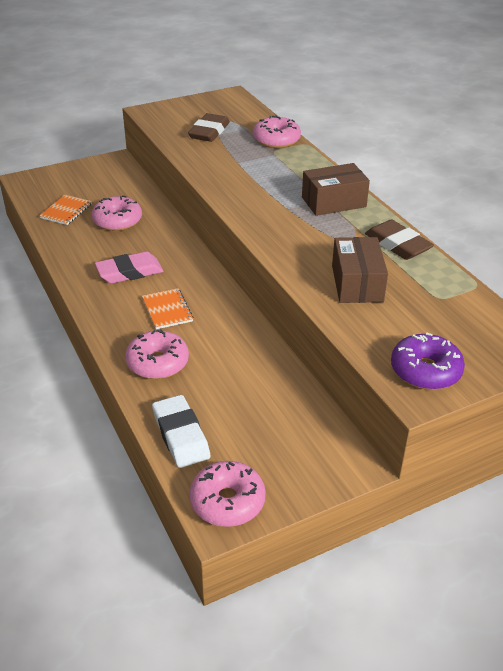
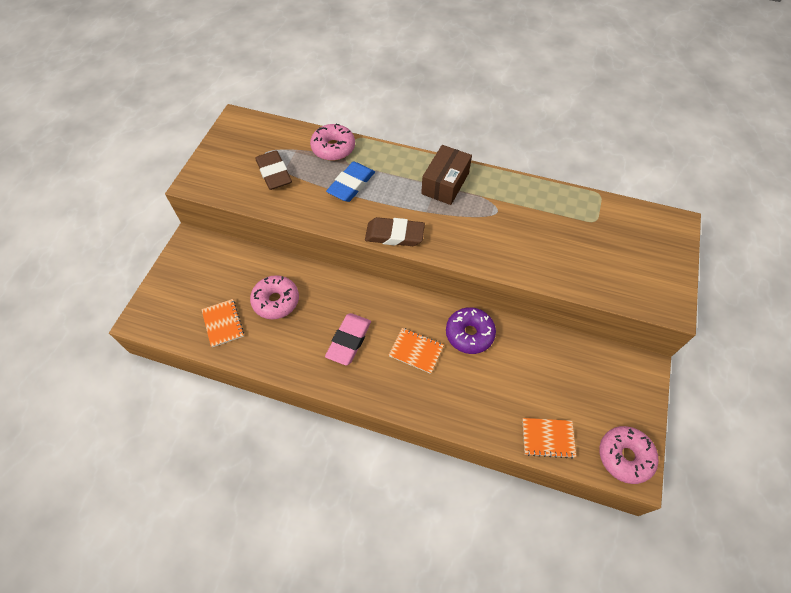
camera: 45 degrees left, 20 degrees up
pink donut [125,329,189,379] -> none
white eraser [152,395,210,468] -> orange notebook [522,418,576,459]
brown box [332,237,388,303] -> none
brown eraser [365,220,434,260] -> brown eraser moved to [365,217,425,246]
purple donut [391,333,465,390] -> purple donut moved to [446,307,496,354]
none -> blue eraser [326,162,375,202]

